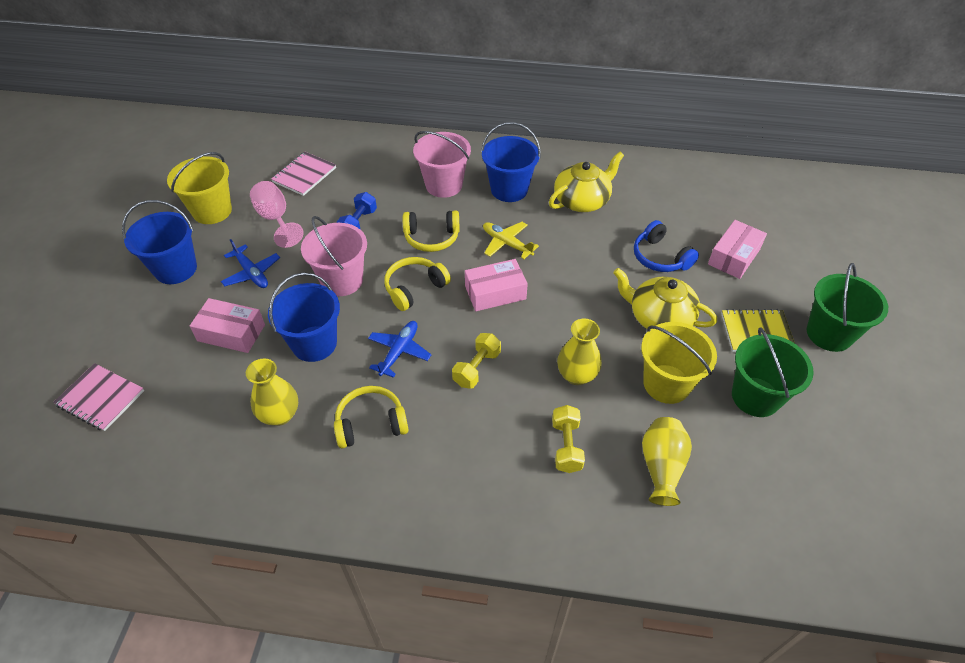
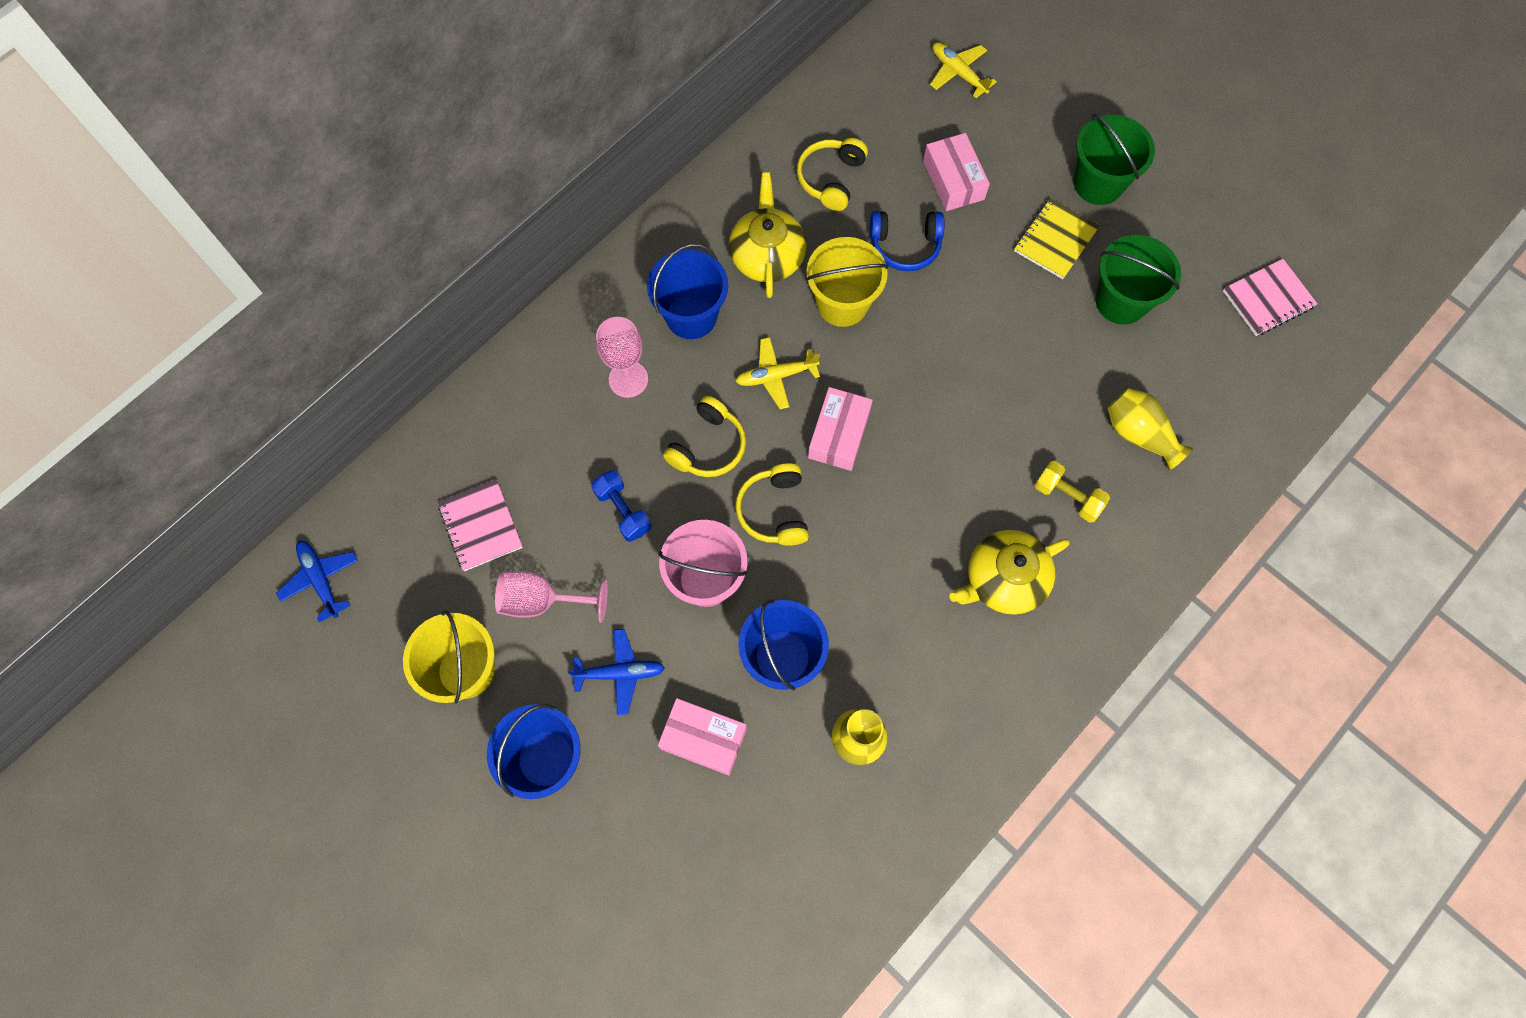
camera: 55 degrees left, 20 degrees up
pink notebook [53,363,144,431] -> pink notebook moved to [1223,259,1318,336]
pink box [190,298,265,353] -> pink box turned 60 degrees clockwise [658,698,747,775]
yellow headphones [334,386,408,449] -> yellow headphones moved to [797,138,868,211]
blue plane [368,321,431,378] -> blue plane moved to [276,541,358,623]
pink bucket [413,131,471,198] -> pink goblet [596,317,648,398]
yellow dumbbell [452,333,501,389] -> none
yellow vase [557,319,602,385] -> none
yellow teapot [613,268,717,329] -> yellow teapot moved to [949,530,1069,615]
yellow bucket [641,322,717,404] -> yellow bucket moved to [806,237,889,327]
none -> yellow plane [930,42,997,98]

